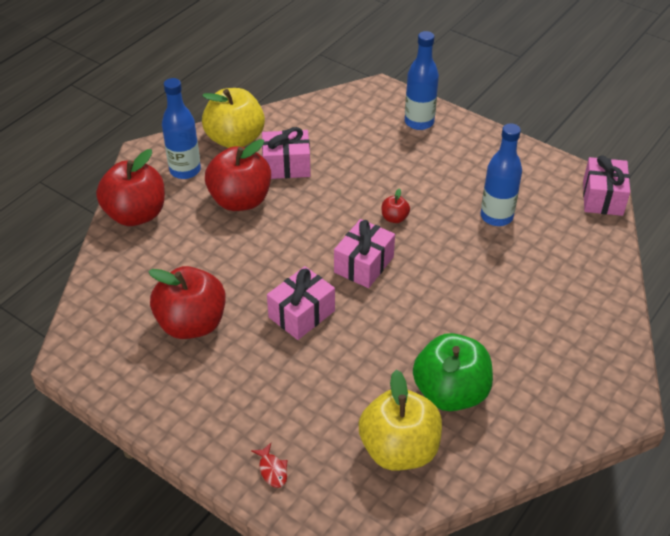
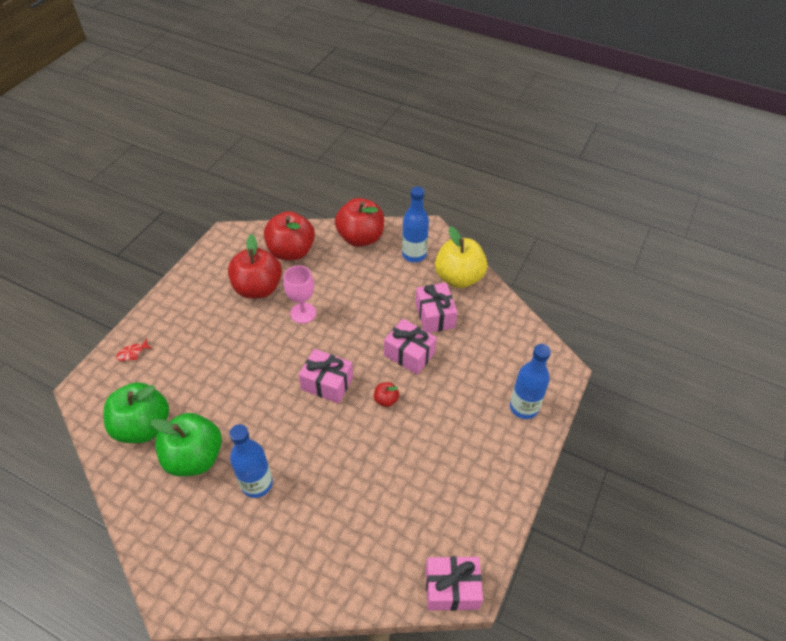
camera: 80 degrees right, 5 degrees up
red apple [205,139,271,211] -> red apple moved to [264,211,315,261]
pink gift [267,266,335,340] -> pink gift moved to [384,319,437,375]
yellow apple [358,370,442,470] -> green apple [103,382,169,443]
blue bottle [481,123,522,226] -> blue bottle moved to [229,424,273,498]
none -> pink goblet [284,265,316,324]

